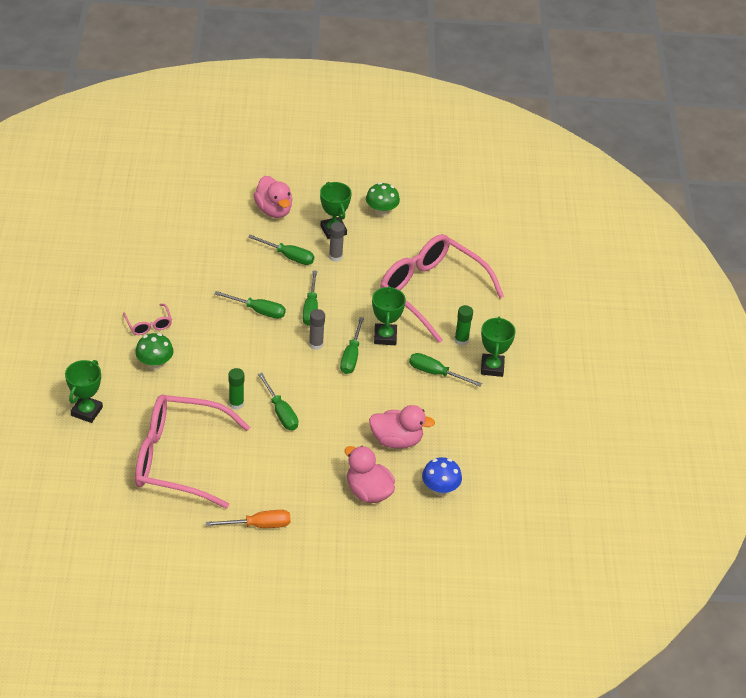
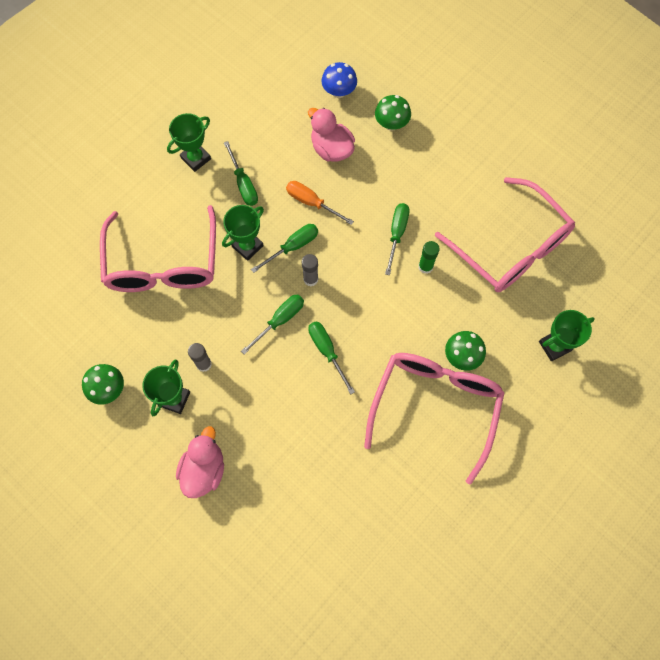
camera: 135 degrees left, 25 degrees up
pink glasses [123,304,172,335] -> pink glasses [364,353,505,484], size x2.46
orange screwdriver [206,510,290,528] -> orange screwdriver moved to [286,181,354,225]
green screwdriver [248,235,314,265] -> none
pink duck [345,446,395,503] -> green mushroom [375,95,411,131]
green glue stick [454,305,473,346] -> none

